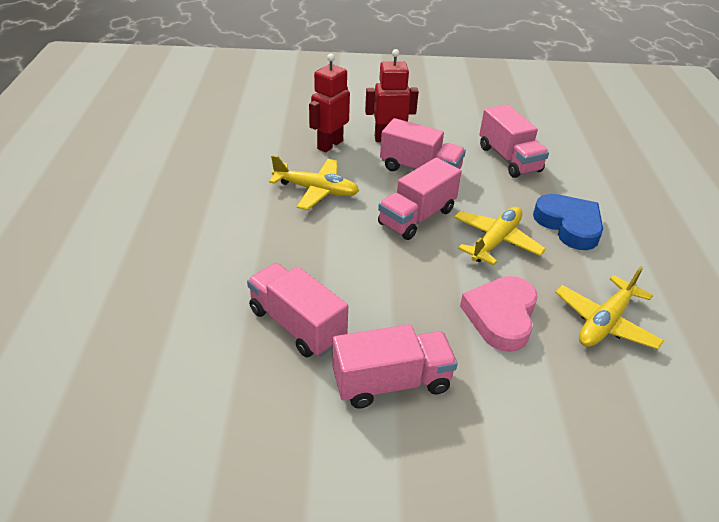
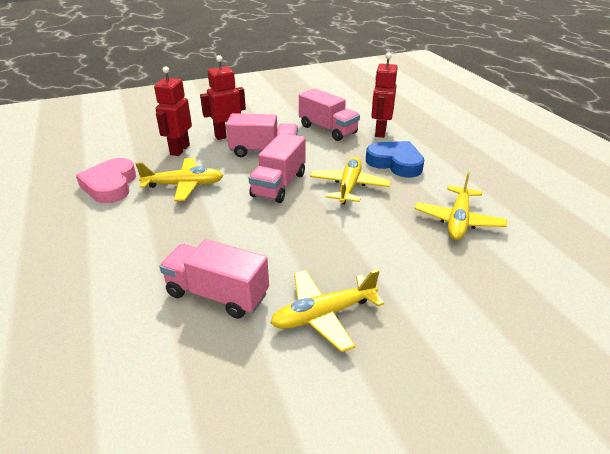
camera: 20 degrees left, 5 degrees down
pink truck [332,324,458,409] -> yellow plane [270,270,384,352]
pink heart [460,276,538,352] -> pink heart moved to [76,158,136,203]
none -> red robot [371,53,398,138]

